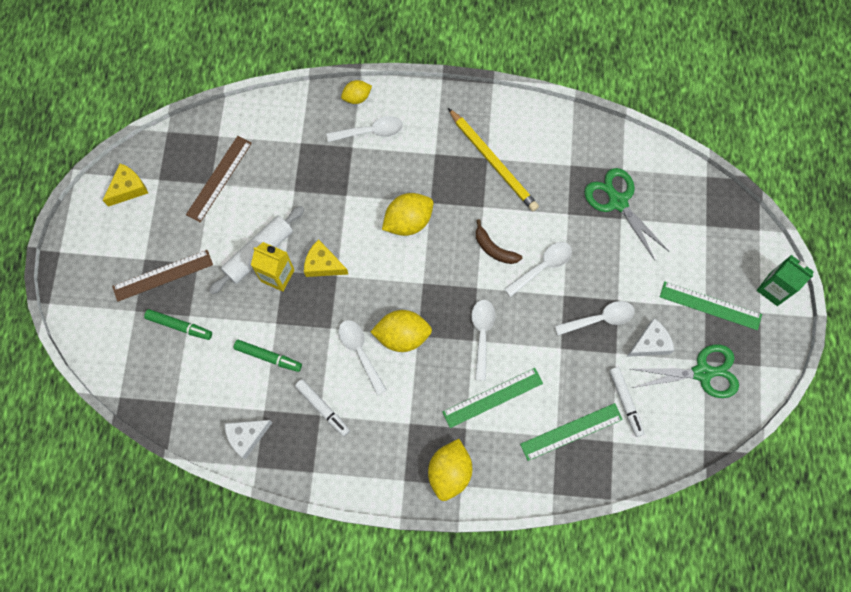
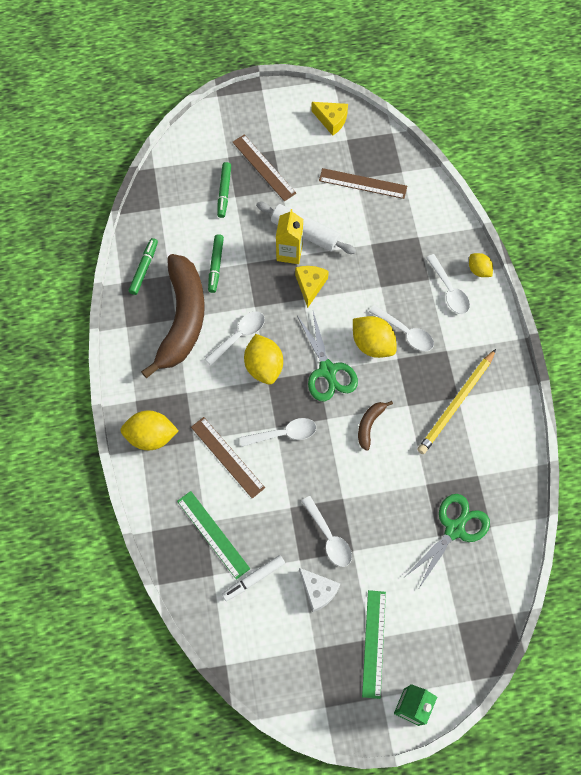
camera: 75 degrees right, 5 degrees down
white cheese [224,420,273,459] -> green marker [129,238,158,295]
white marker [295,379,350,436] -> brown banana [141,254,205,378]
green ruler [442,368,543,428] -> brown ruler [191,417,265,499]
white spoon [504,242,572,297] -> white spoon moved to [369,305,434,351]
green scissors [631,344,739,398] -> green scissors moved to [297,312,358,402]

